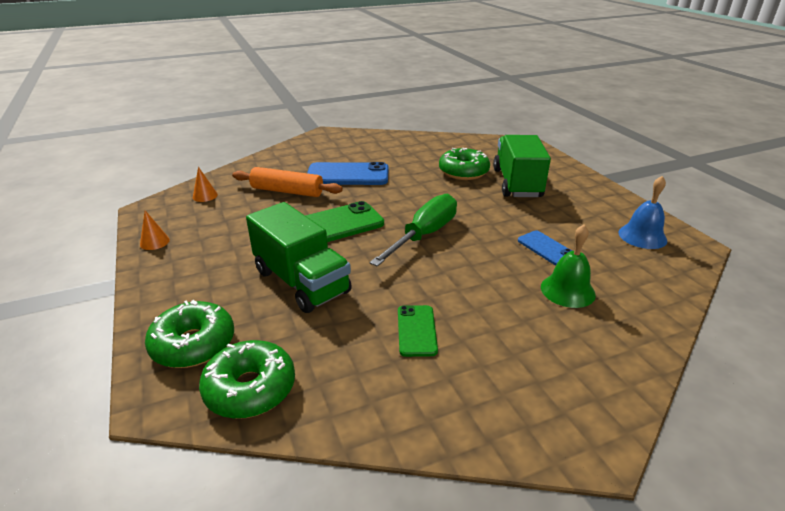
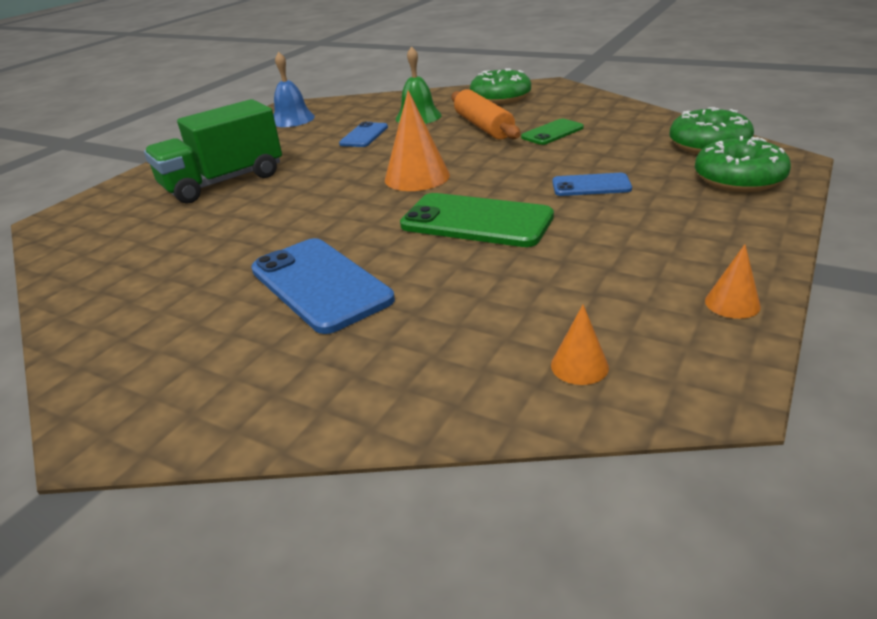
camera: 125 degrees left, 0 degrees up
orange rolling pin [232,167,343,197] -> orange rolling pin moved to [452,89,520,140]
green truck [246,202,352,313] -> blue phone [552,173,632,196]
green screwdriver [369,194,457,267] -> orange cone [385,90,450,191]
green donut [439,148,490,180] -> green donut moved to [470,68,531,104]

